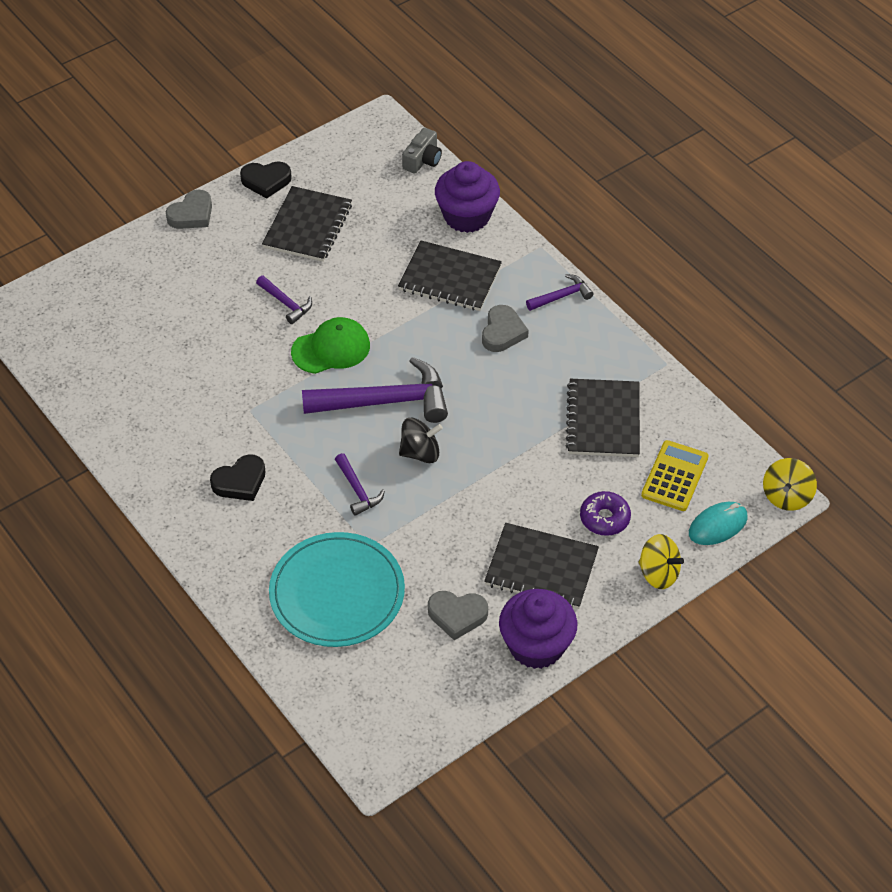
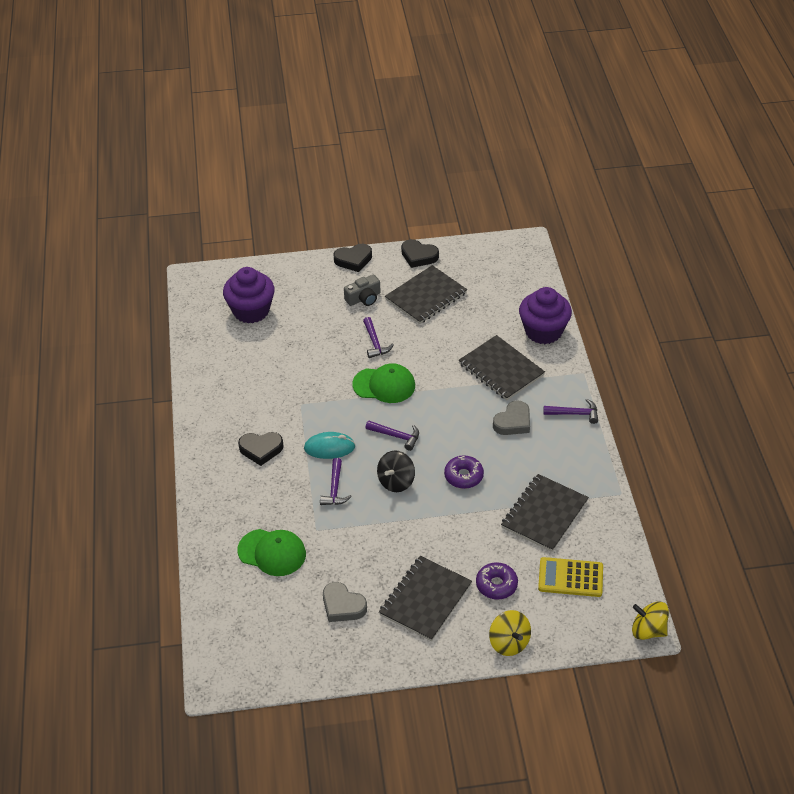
camera: 30 degrees right, 5 degrees down
grey heart [166,190,212,229] -> black heart [333,244,372,272]
turquoise plate [269,532,405,647] -> green cap [237,529,306,576]
purple hammer [302,357,448,423] -> purple hammer [365,420,419,451], size x0.49
black spinning top [399,418,443,463] -> black spinning top turned 105 degrees clockwise [377,451,415,492]
grey camera [402,128,442,174] -> grey camera moved to [344,275,380,306]
black notebook [484,523,599,609] -> black notebook turned 75 degrees clockwise [379,556,472,641]
purple cupcake [499,589,578,669] -> purple cupcake moved to [223,267,275,323]
yellow calculator [641,440,709,511] -> yellow calculator turned 135 degrees counterclockwise [538,557,603,597]
turquoise mouse [689,502,748,545] -> turquoise mouse moved to [304,432,355,459]
yellow spinning top [763,458,817,511] -> yellow spinning top turned 60 degrees clockwise [632,601,669,640]
none -> purple donut [444,455,484,489]

